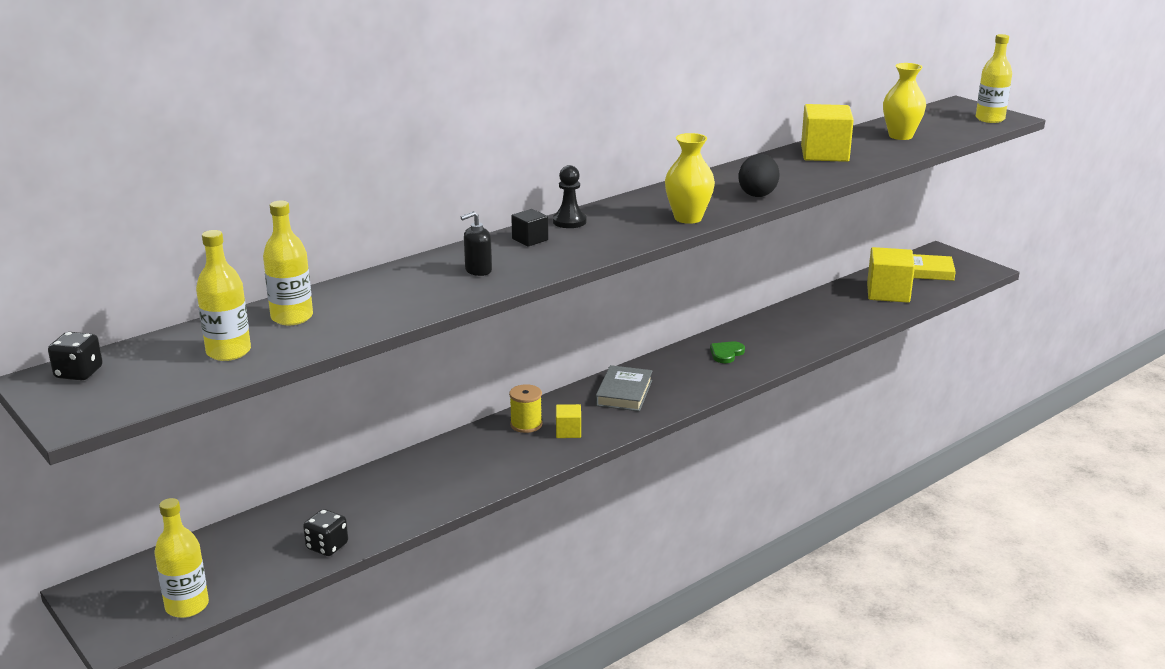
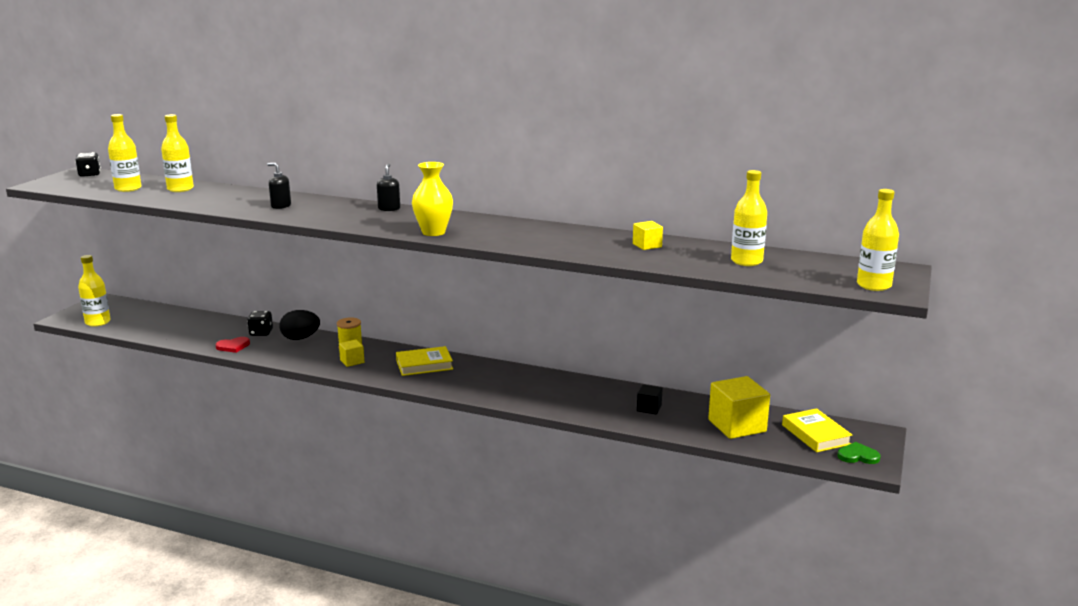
camera: 60 degrees right, 5 degrees down
black dice [303,509,348,556] -> black dice moved to [247,311,273,336]
black cube [511,209,548,247] -> black cube moved to [637,384,663,414]
black pawn [553,165,587,228] -> black soap dispenser [377,164,400,211]
grey book [595,365,653,411] -> yellow book [396,346,453,376]
green heart [710,341,745,363] -> green heart moved to [837,442,881,464]
black egg [738,154,780,197] -> black egg moved to [279,310,320,340]
yellow cube [801,104,854,162] -> yellow cube [633,221,663,250], size x0.50
yellow vase [883,63,926,140] -> yellow bottle [731,170,767,266]
none -> red heart [216,337,250,353]

